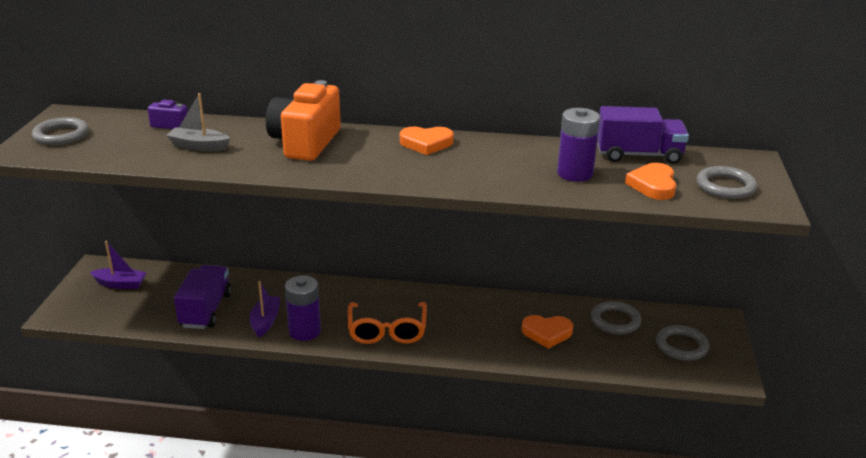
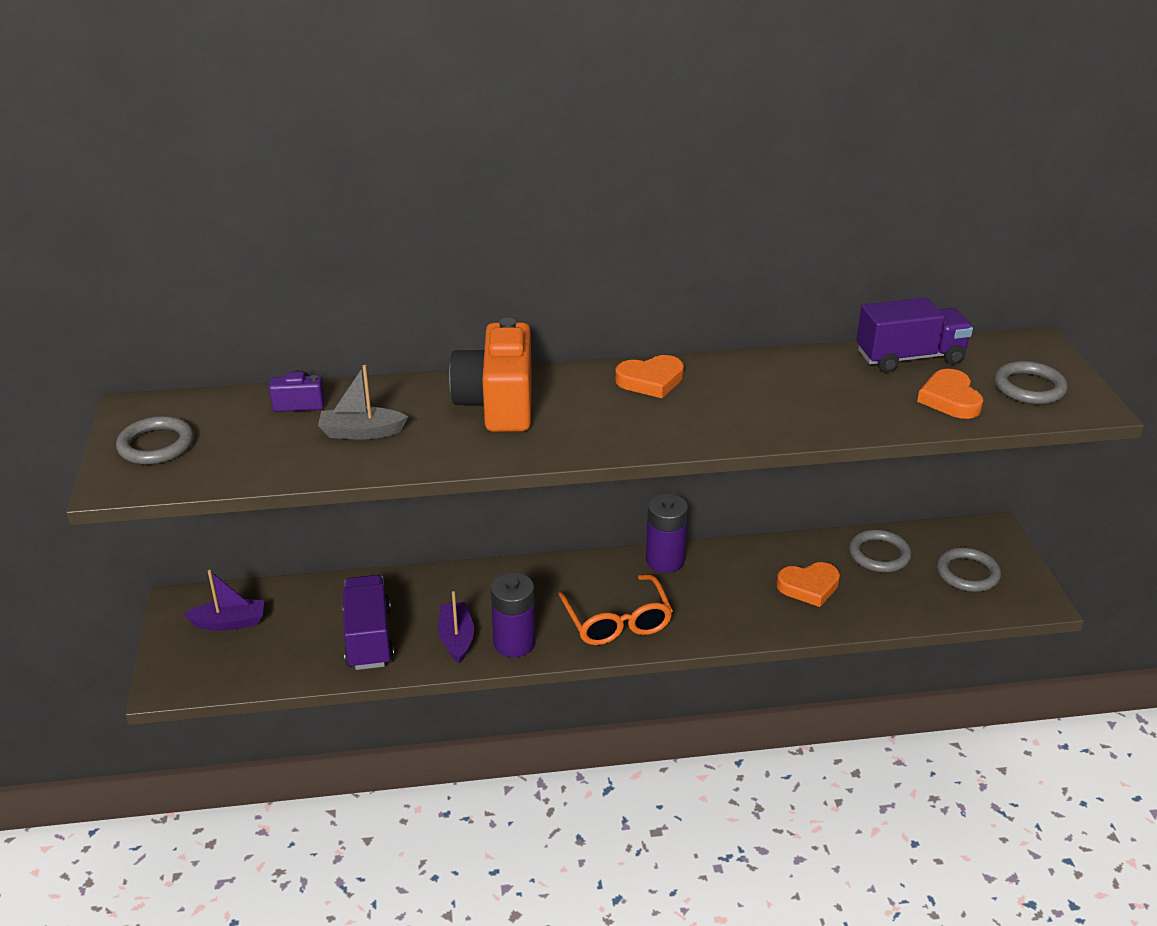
camera: 15 degrees left, 5 degrees up
purple battery [557,108,600,182] -> purple battery moved to [646,494,688,573]

